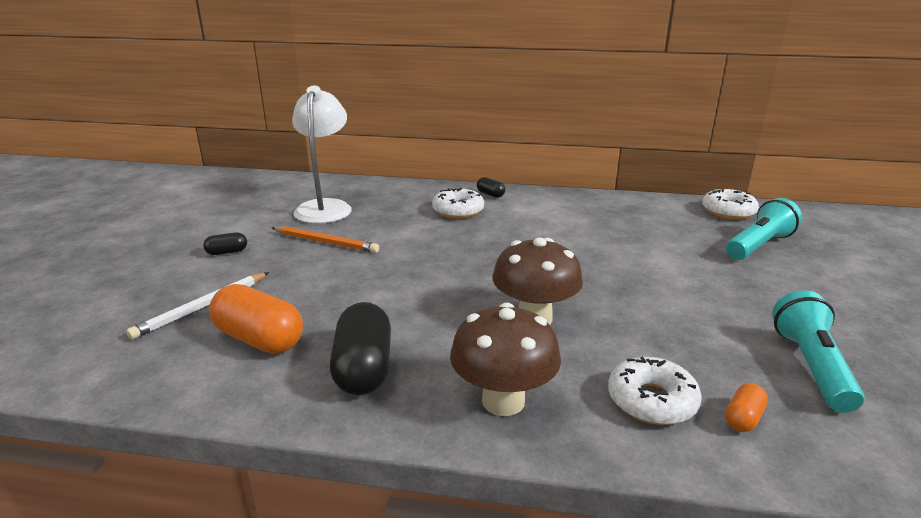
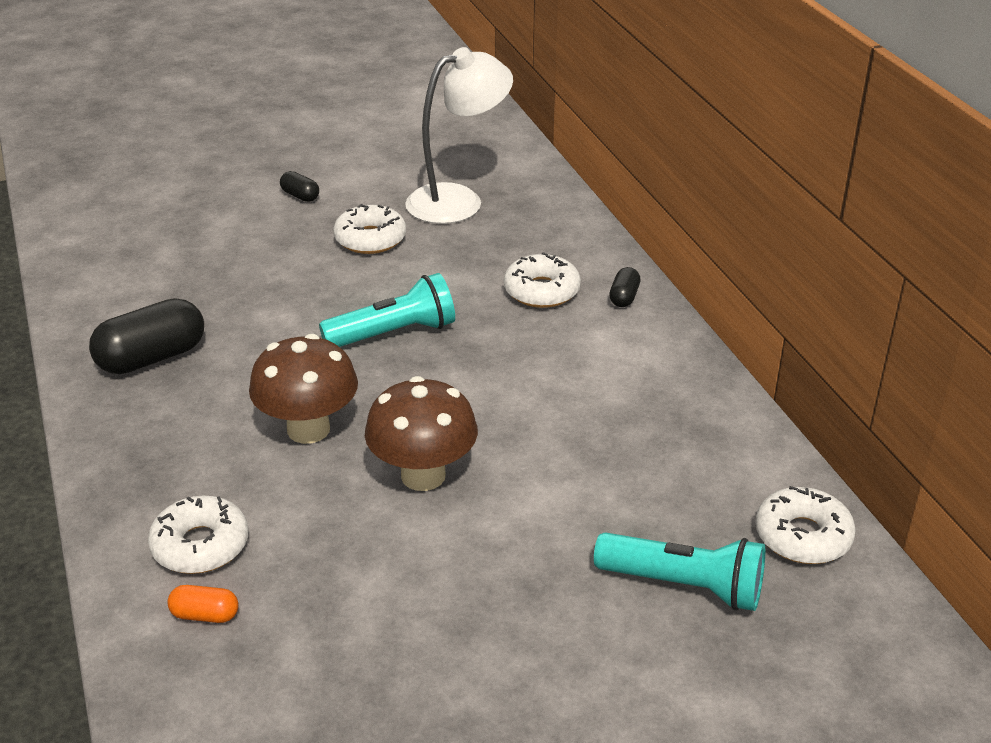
camera: 60 degrees right, 10 degrees up
white pencil [126,272,269,340] -> none
orange capsule [209,284,303,354] -> none
orange pencil [272,226,379,253] -> white donut [333,204,406,254]
brown mushroom [450,303,561,416] -> brown mushroom moved to [365,376,478,491]
turquoise flashlight [772,291,864,413] -> turquoise flashlight moved to [319,273,455,347]

